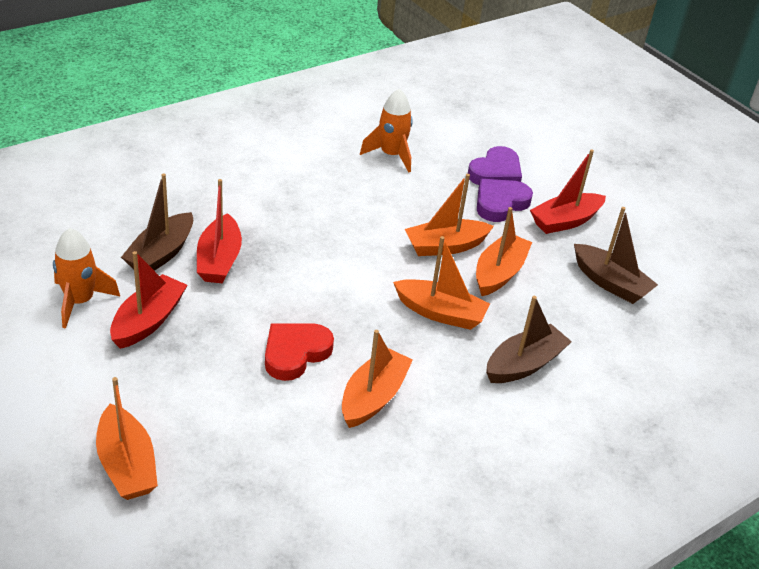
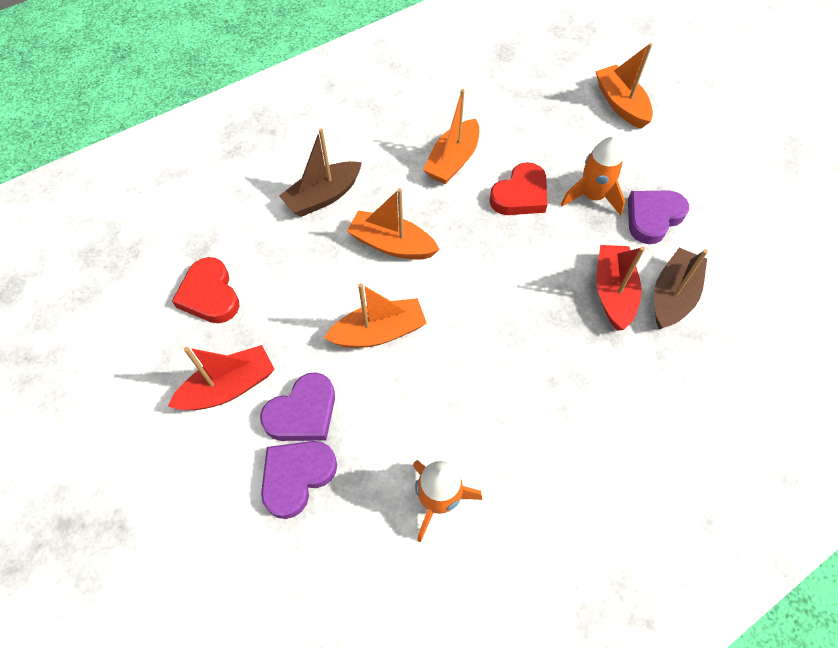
camera: 175 degrees left, 20 degrees up
orange rocket [53,228,120,329] -> orange rocket moved to [561,136,625,216]
red boat [110,251,187,349] -> purple heart [628,190,689,244]
orange boat [476,207,532,296] -> none
brown boat [574,207,658,304] -> red heart [172,257,239,323]

